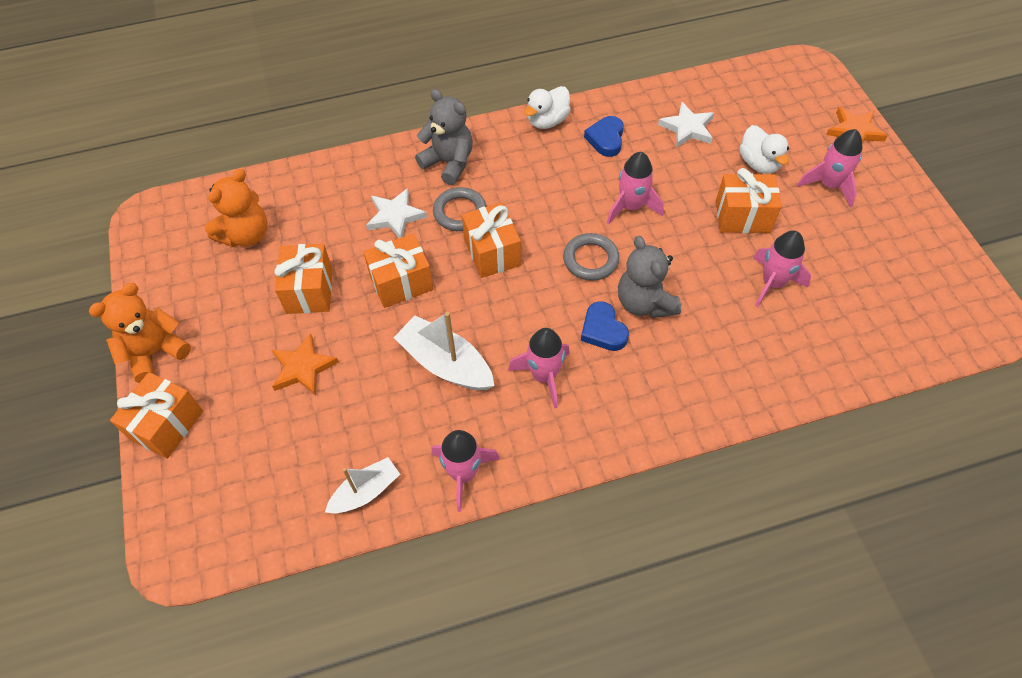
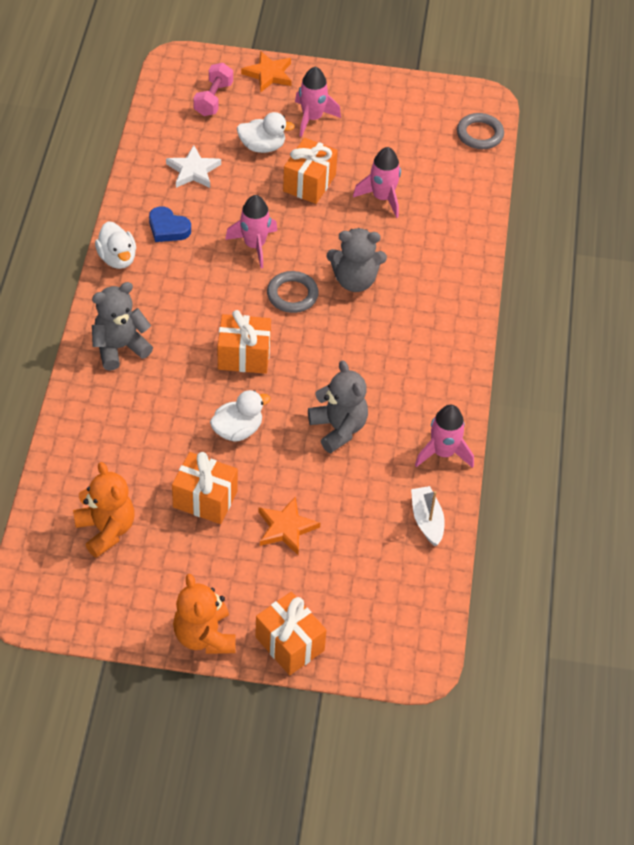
camera: 70 degrees left, 5 degrees down
orange gift [363,234,433,308] -> white duck [210,390,270,442]
white star [366,188,427,238] -> none
white boat [394,312,494,390] -> grey teddy bear [308,361,368,453]
grey ring [433,187,487,231] -> grey ring moved to [457,113,504,149]
pink rocket [508,328,570,409] -> none
blue heart [581,301,629,351] -> none
none -> pink dumbbell [193,63,233,116]

